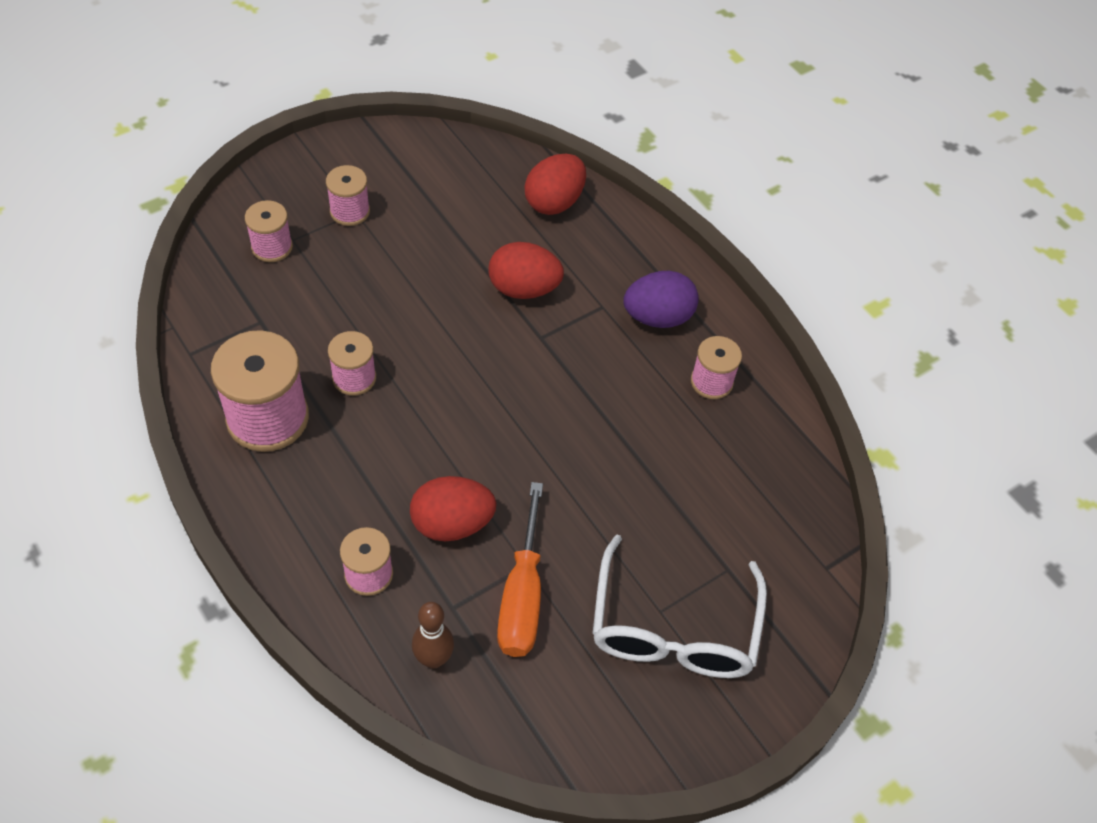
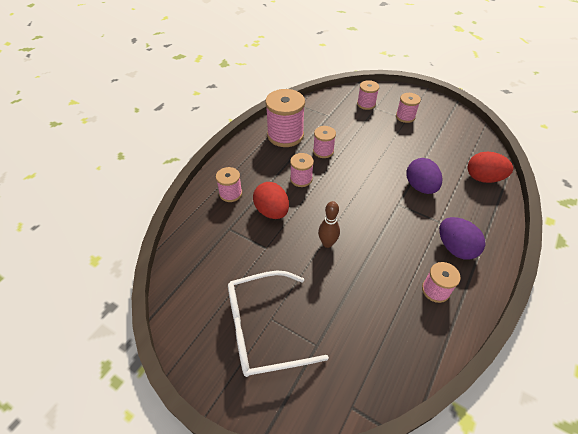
camera: 70 degrees right, 5 degrees down
brown bowling pin [412,602,454,669] -> brown bowling pin moved to [318,201,340,248]
red egg [488,242,564,299] -> purple egg [406,158,442,194]
orange screwdriver [497,482,543,657] -> none
none -> pink spool [290,153,314,187]

